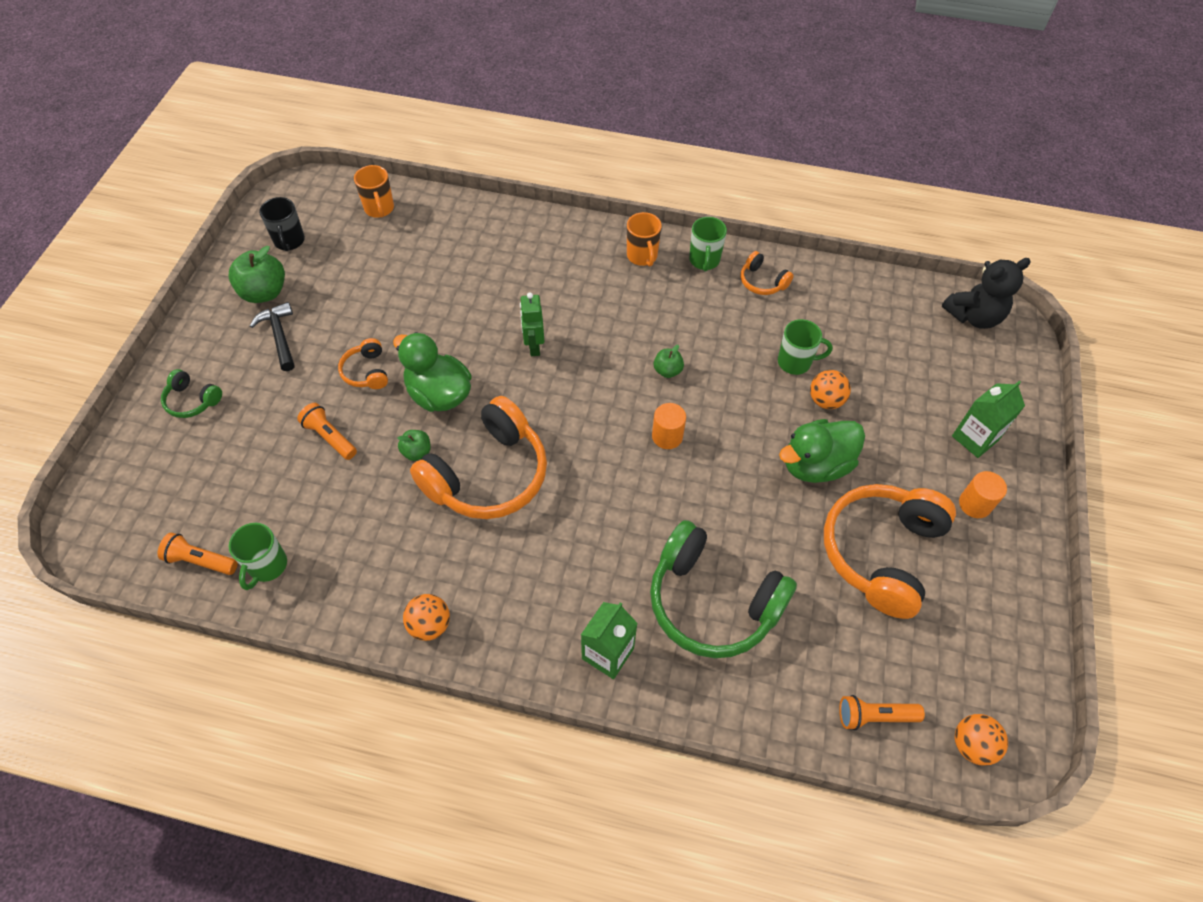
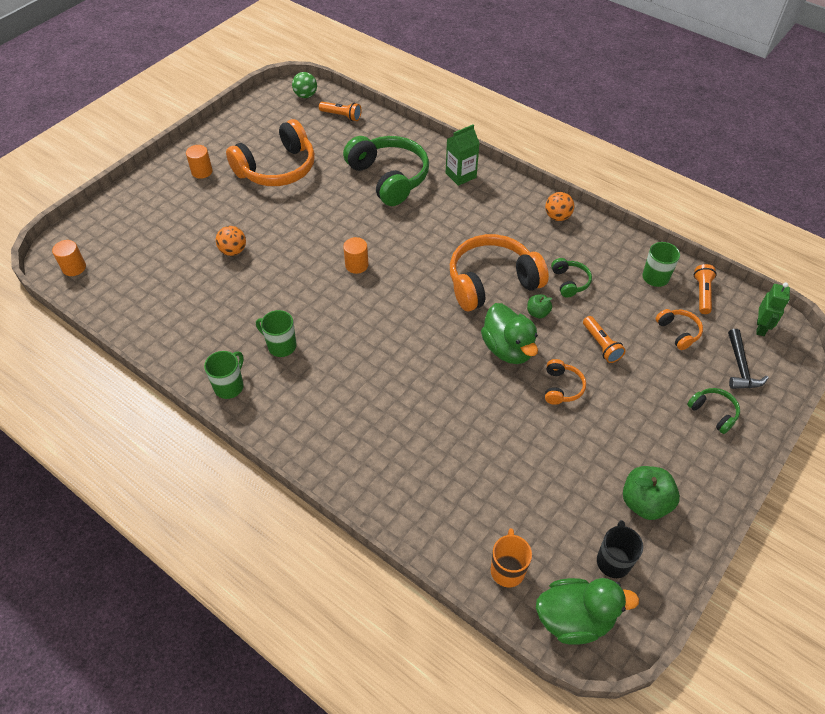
camera: 155 degrees left, 5 degrees down
orange flashlight [157,533,238,575] -> orange flashlight turned 120 degrees counterclockwise [694,264,717,314]
black hammer [250,302,295,371] -> black hammer moved to [728,329,769,389]
green robot [520,292,545,356] -> green robot moved to [756,282,790,336]
orange mug [627,212,662,266] -> none
green apple [654,345,684,378] -> none
orange headphones [741,251,794,295] -> orange headphones moved to [656,309,703,350]
green mug [778,319,833,375] -> green mug moved to [256,310,296,357]
green duck [779,419,865,483] -> green duck moved to [536,578,639,645]
black teddy bear [942,258,1031,329] -> orange cylinder [52,240,86,276]
green carton [952,381,1025,458] -> none
orange ball [955,714,1008,766] -> green ball [292,72,317,98]
none -> green headphones [551,258,592,298]

